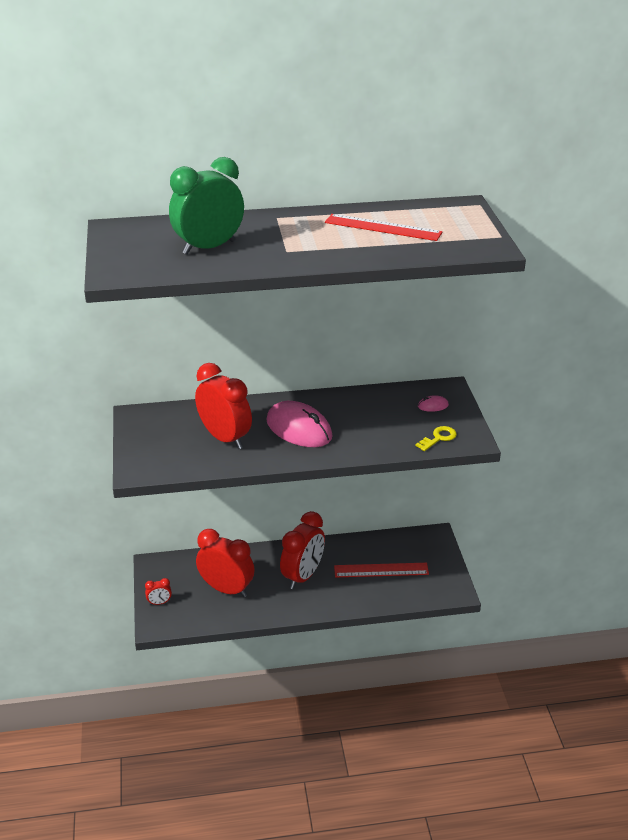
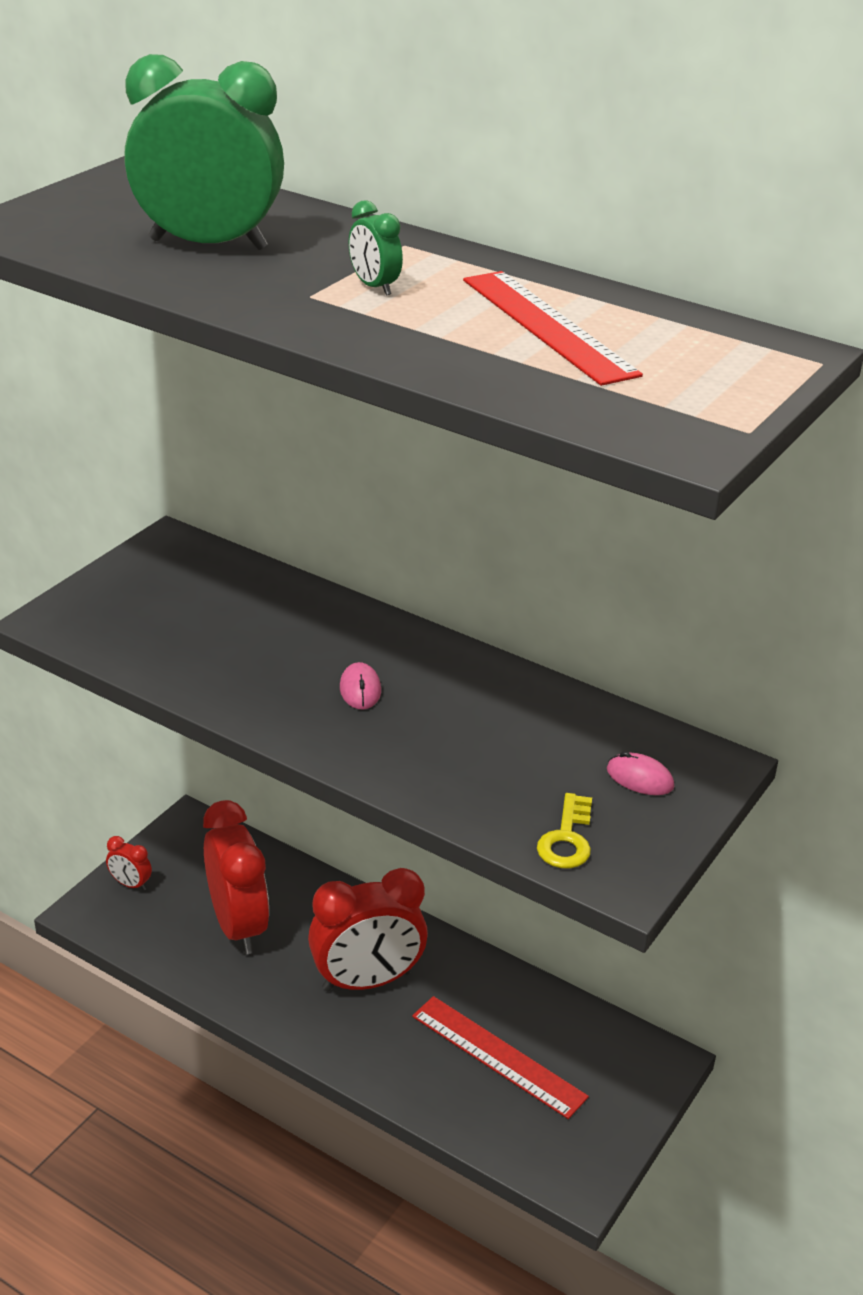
camera: 40 degrees right, 0 degrees up
red clock [195,363,252,449] -> none
pink mouse [266,401,333,447] -> pink mouse [340,662,381,710], size x0.42
yellow key [416,426,457,451] -> yellow key turned 105 degrees clockwise [537,793,592,868]
none -> green clock [349,200,403,295]

